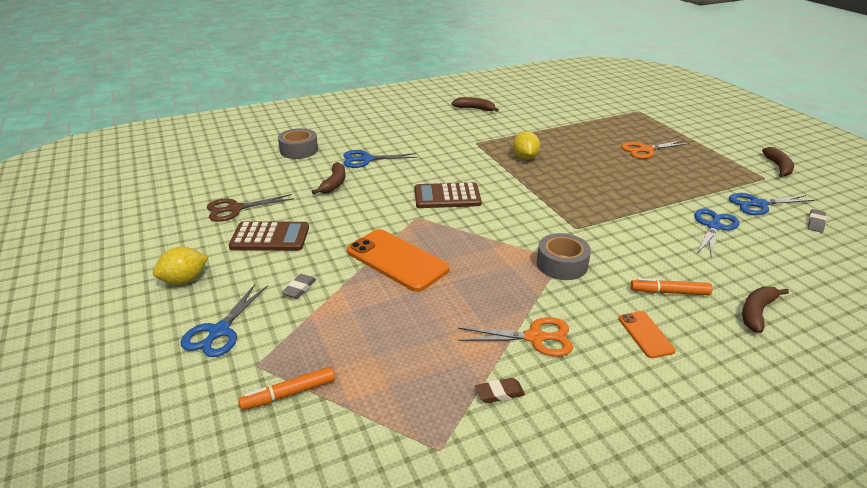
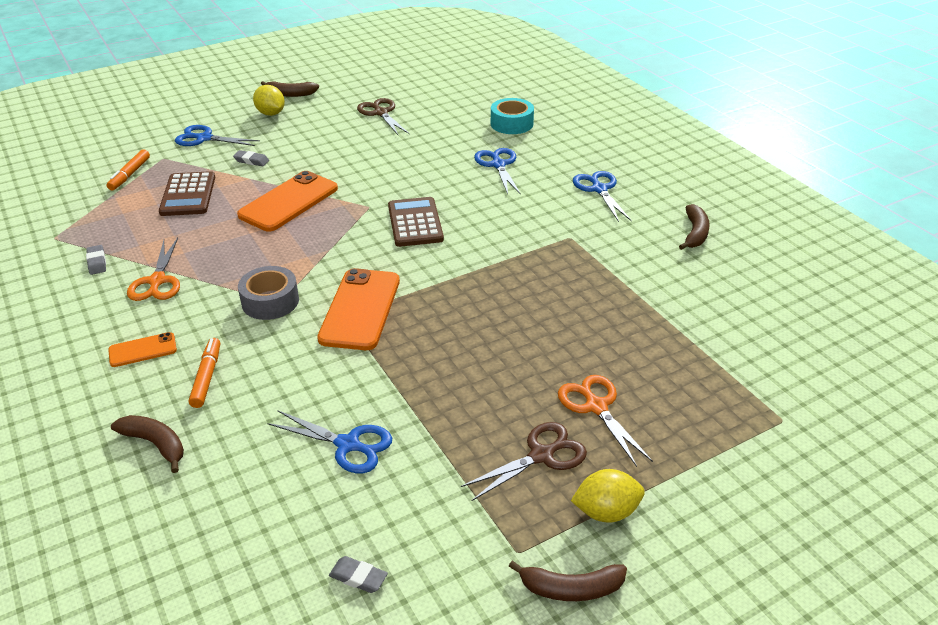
camera: 85 degrees right, 5 degrees up
brown calculator [229,221,309,251] -> brown calculator moved to [159,171,215,216]
orange marker [238,367,335,410] -> orange marker turned 135 degrees counterclockwise [107,149,150,190]
grey tape [278,128,318,159] -> turquoise tape [491,98,534,134]
brown banana [312,162,346,194] -> brown banana moved to [261,81,319,97]
brown eraser [475,378,525,403] -> grey eraser [86,245,106,275]
yellow lemon [513,131,540,159] -> yellow lemon moved to [571,469,645,523]
blue scissors [729,193,814,215] -> blue scissors moved to [573,171,632,222]
none -> orange phone [317,268,400,350]
none -> brown scissors [461,422,587,501]

